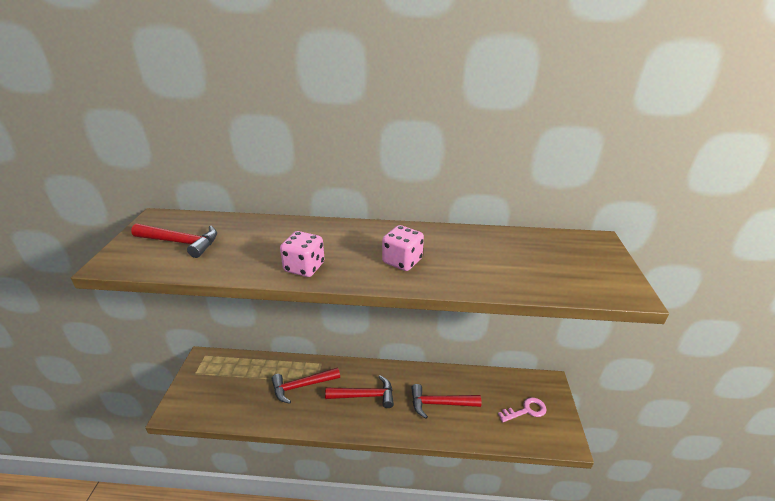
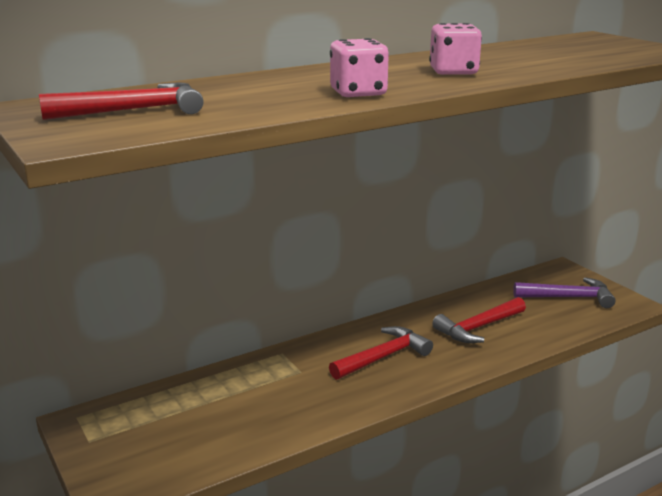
camera: 35 degrees left, 10 degrees down
red hammer [271,367,340,404] -> none
pink key [498,397,546,422] -> purple hammer [513,277,616,308]

